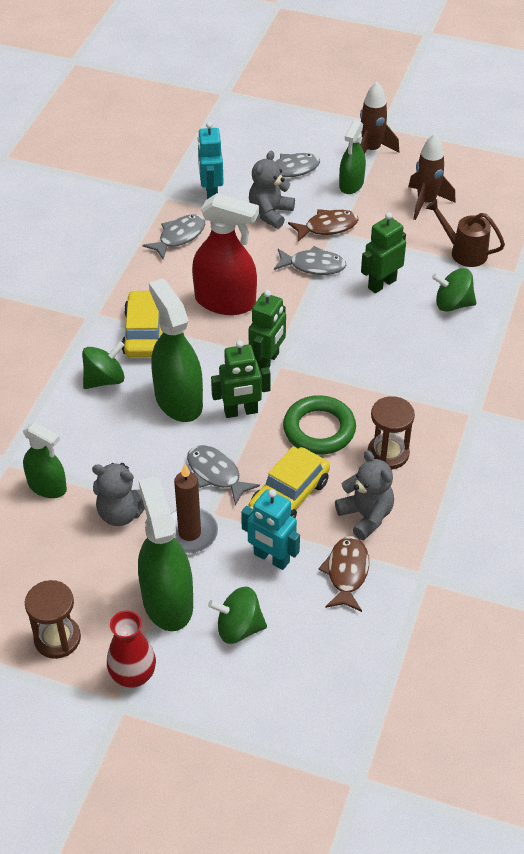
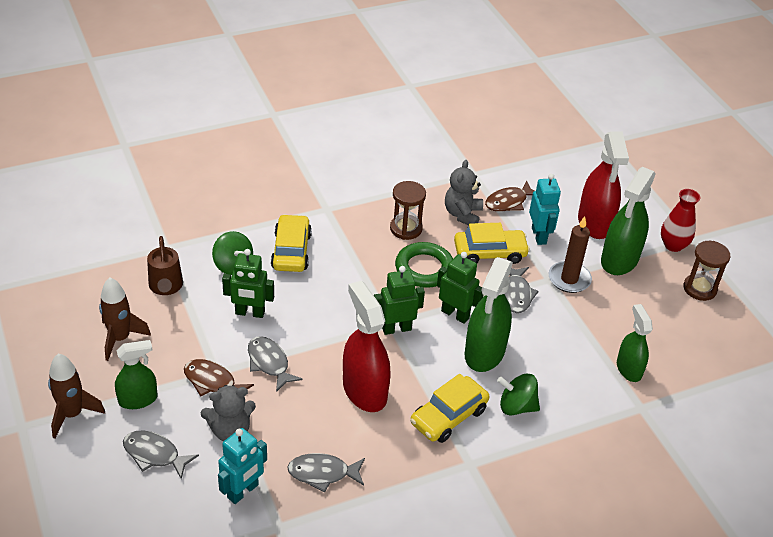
camera: 135 degrees left, 5 degrees down
grey teddy bear [92,463,145,526] -> none
green spinning top [208,587,267,644] -> red spray bottle [578,131,629,239]
none -> yellow car [271,214,312,272]

